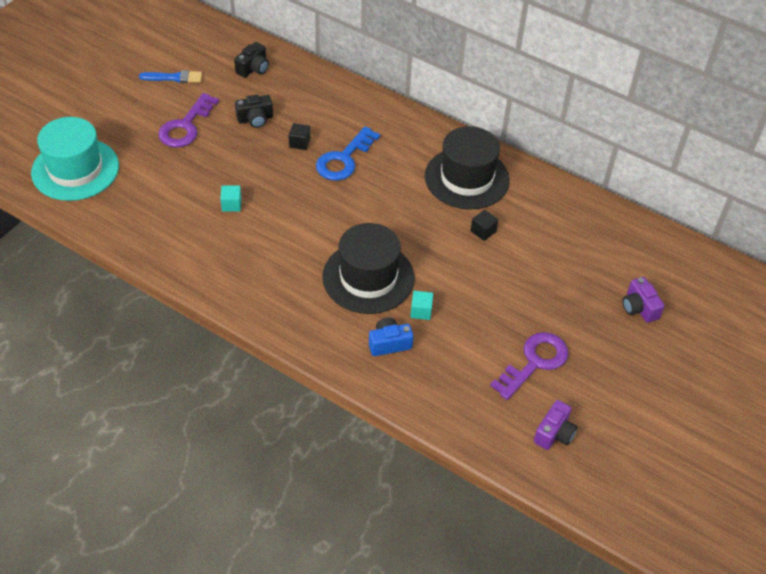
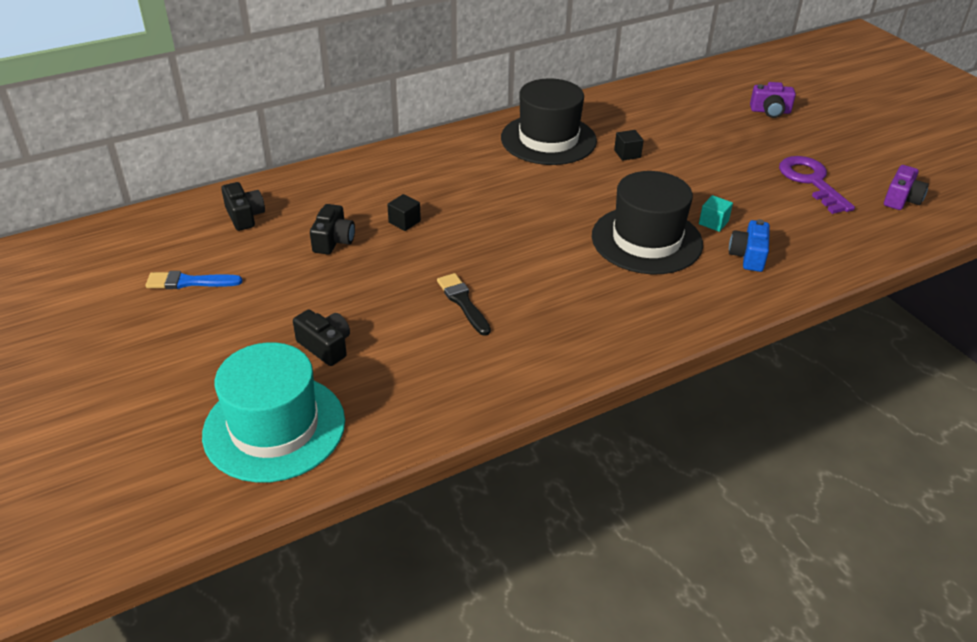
camera: 60 degrees left, 10 degrees down
blue brush [139,70,202,83] -> blue brush turned 120 degrees counterclockwise [146,271,243,289]
purple key [158,93,219,148] -> none
turquoise cube [220,185,241,212] -> black brush [437,273,491,336]
blue key [316,126,380,181] -> none
purple camera [534,400,578,450] -> purple camera turned 60 degrees clockwise [884,165,929,210]
none -> black camera [293,309,350,366]

